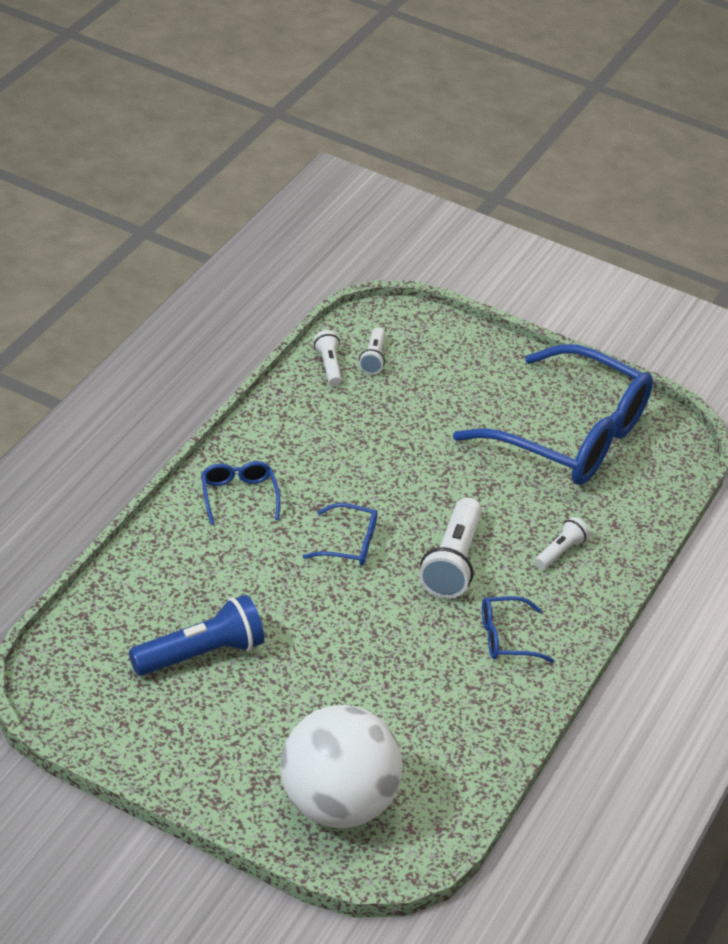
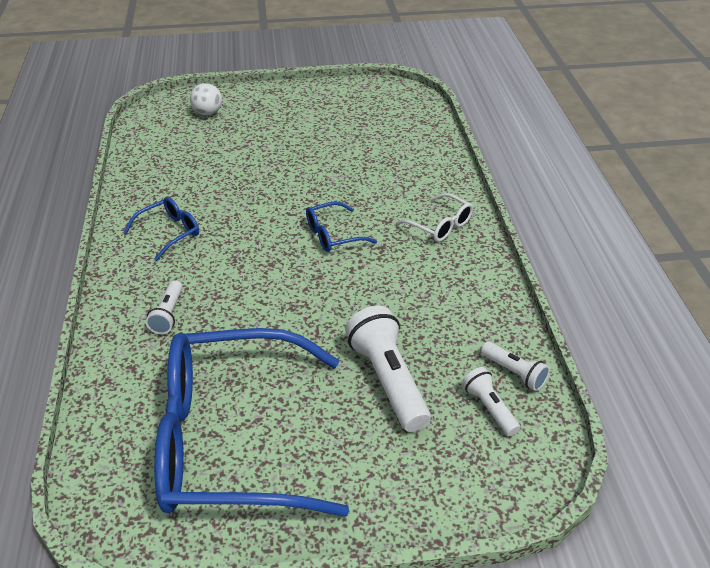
camera: 150 degrees right, 0 degrees up
blue flashlight [129,595,264,676] -> none
blue glasses [201,461,281,525] -> white glasses [396,193,473,242]
white ball [280,705,403,828] -> white ball [190,83,222,115], size x0.41
white flashlight [419,498,482,599] -> white flashlight moved to [345,306,431,432]

